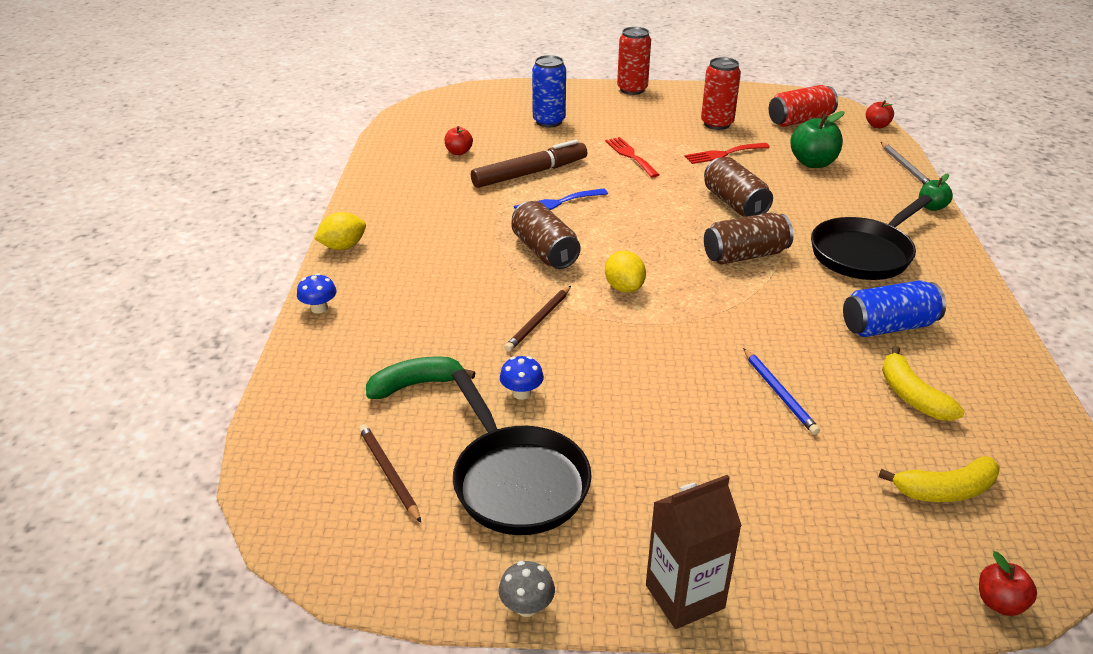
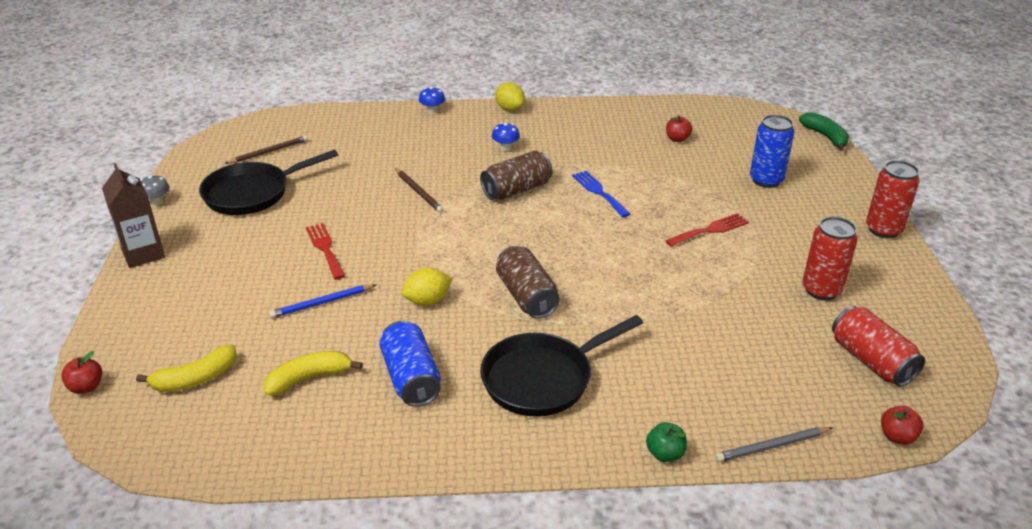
camera: 85 degrees right, 0 degrees up
green banana [366,356,475,399] -> green banana moved to [799,112,849,151]
brown marker [471,140,587,188] -> none
blue mushroom [500,356,544,400] -> blue mushroom moved to [492,122,520,151]
brown pencil [504,286,571,352] -> brown pencil turned 150 degrees counterclockwise [395,168,444,213]
yellow lemon [605,251,646,293] -> yellow lemon moved to [402,268,452,305]
red fork [684,143,770,164] -> red fork moved to [306,223,345,280]
brown can [704,157,773,217] -> none
green apple [790,111,844,168] -> none
black pan [811,195,932,280] -> black pan turned 75 degrees counterclockwise [480,315,643,417]
yellow banana [879,456,1000,502] -> yellow banana turned 105 degrees counterclockwise [136,344,237,392]

